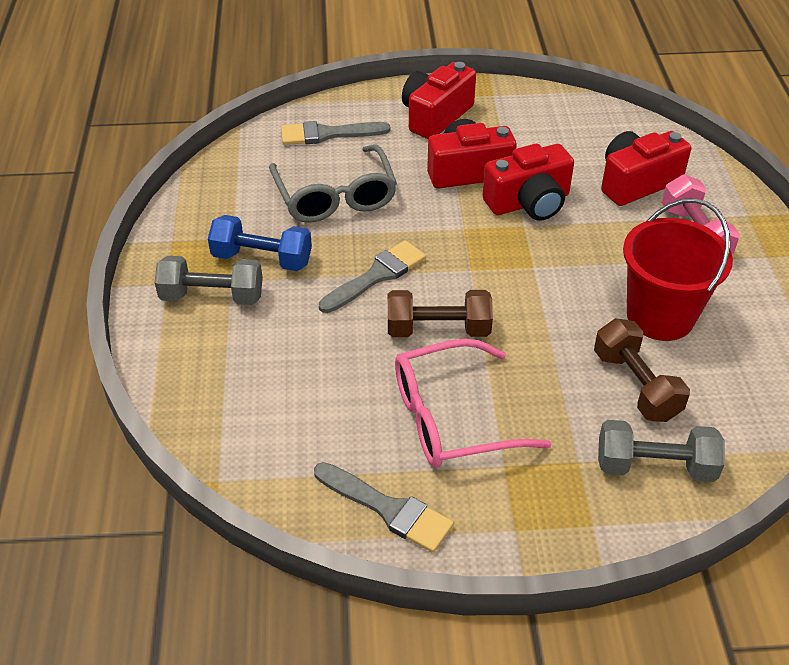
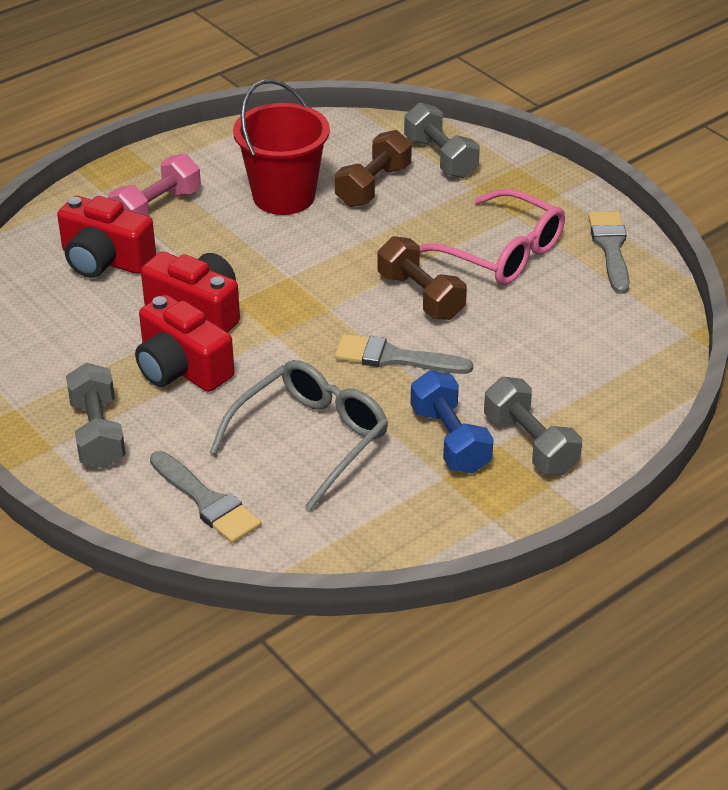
camera: 125 degrees left, 5 degrees down
red camera [402,62,476,139] -> grey dumbbell [66,363,126,468]

